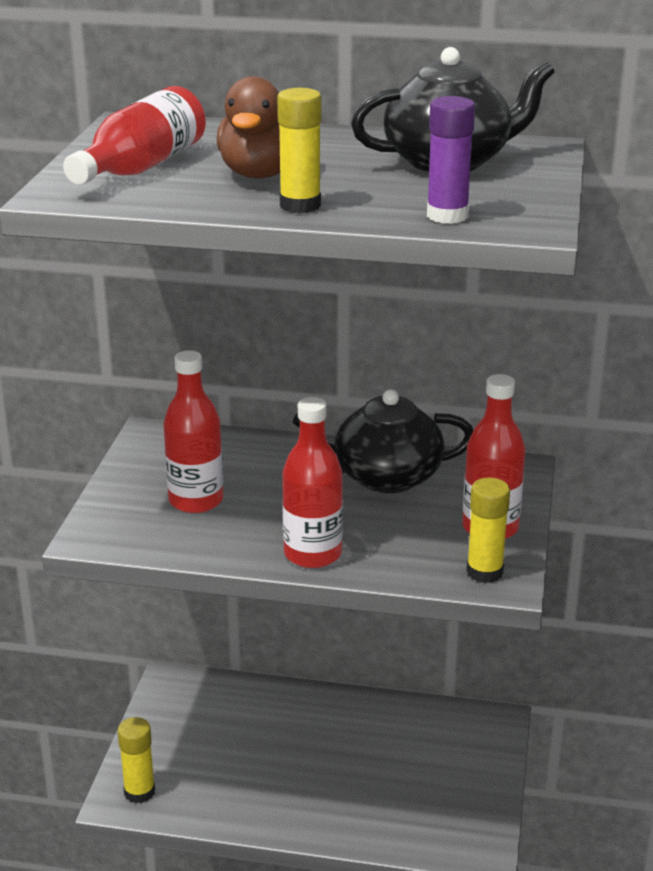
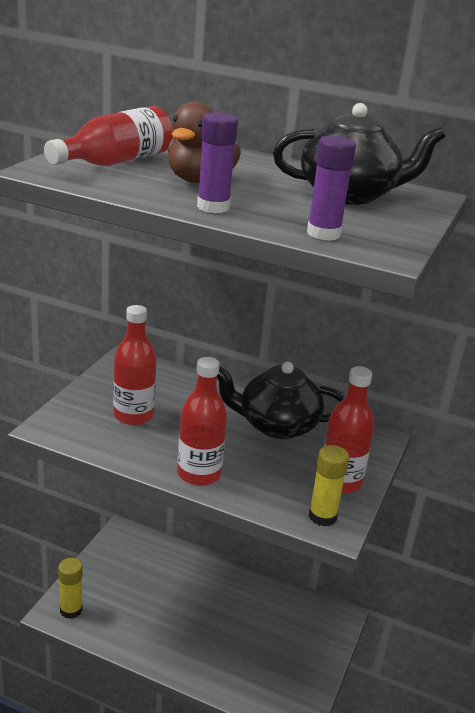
camera: 10 degrees right, 0 degrees up
yellow glue stick [277,88,321,213] -> purple glue stick [197,112,238,213]

